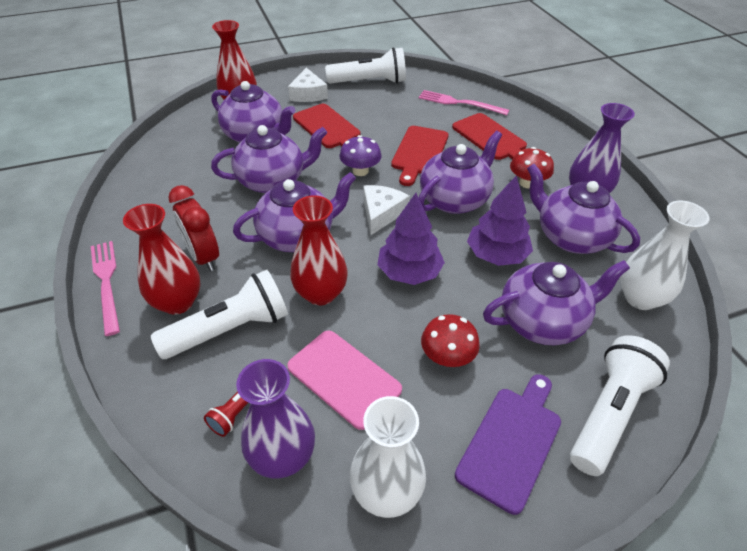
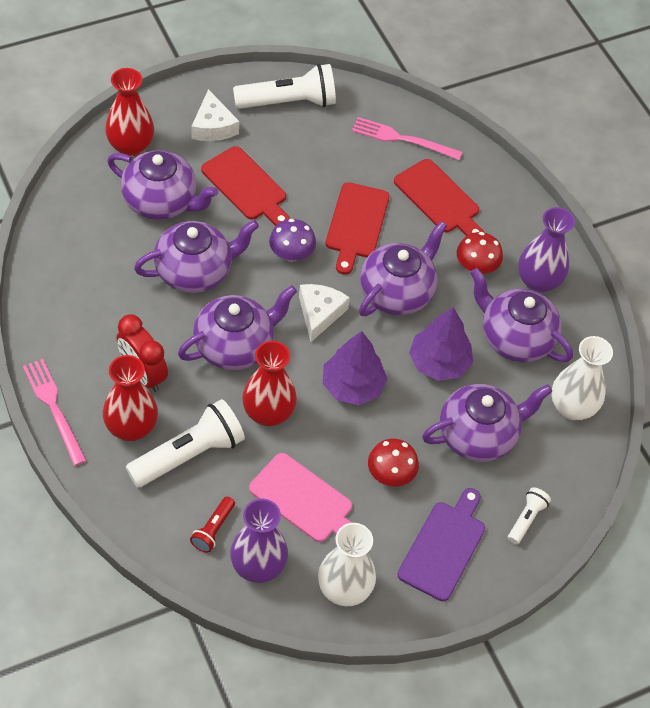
camera: 10 degrees left, 10 degrees up
white flashlight [570,335,670,476] -> white flashlight [508,487,551,544], size x0.50

